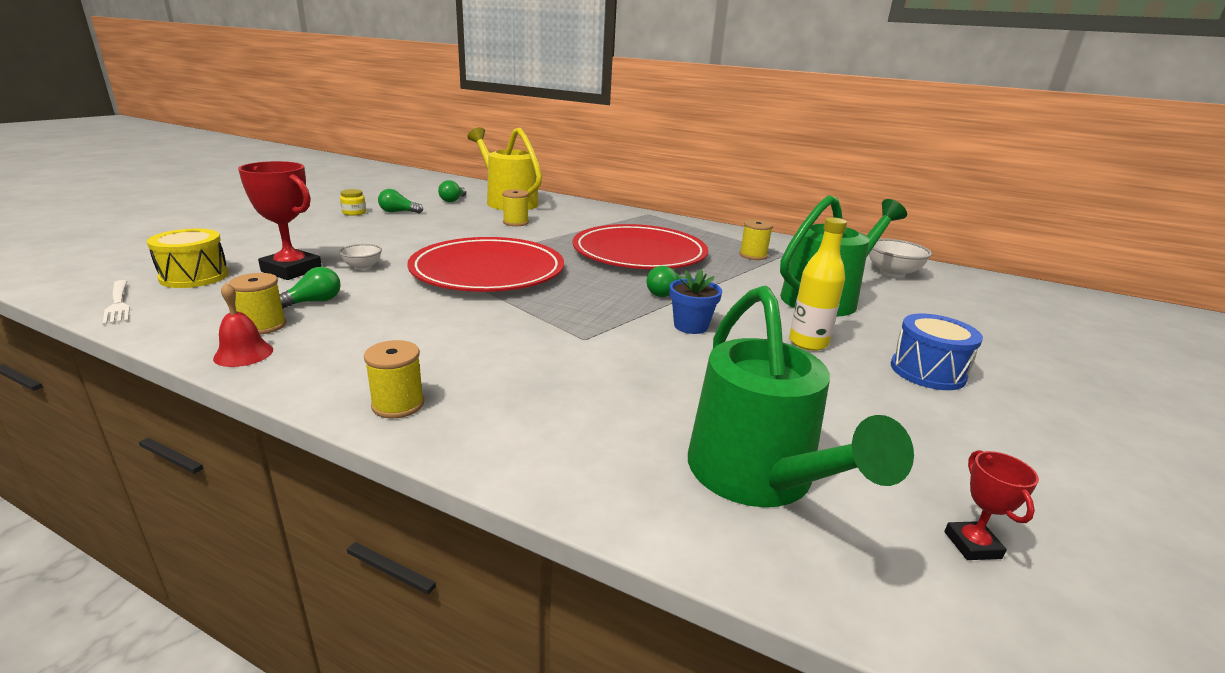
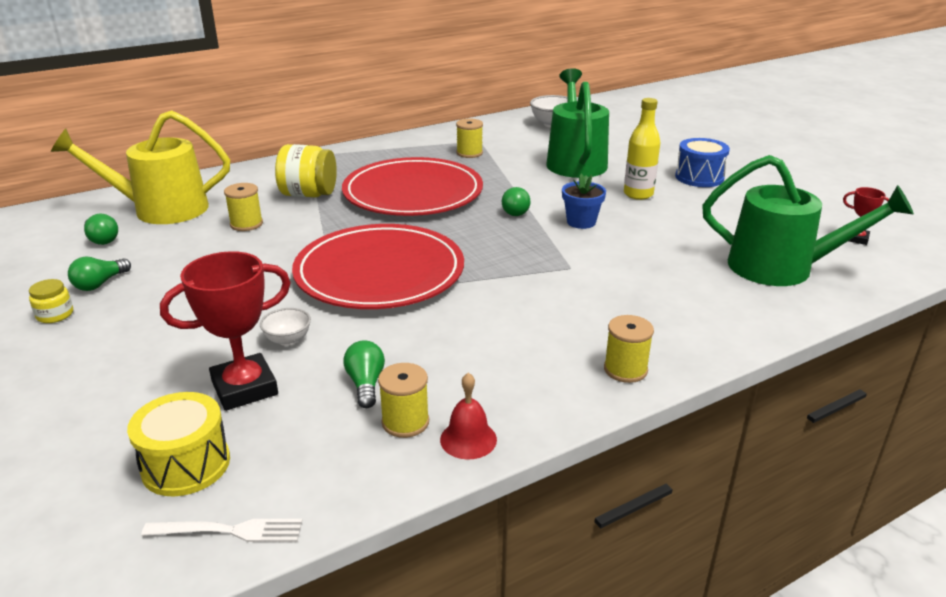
camera: 55 degrees left, 5 degrees up
none -> yellow jar [275,144,337,197]

